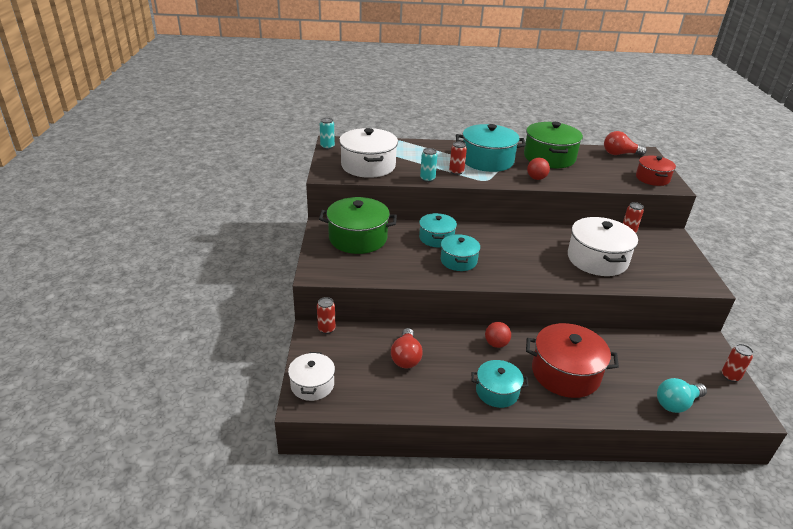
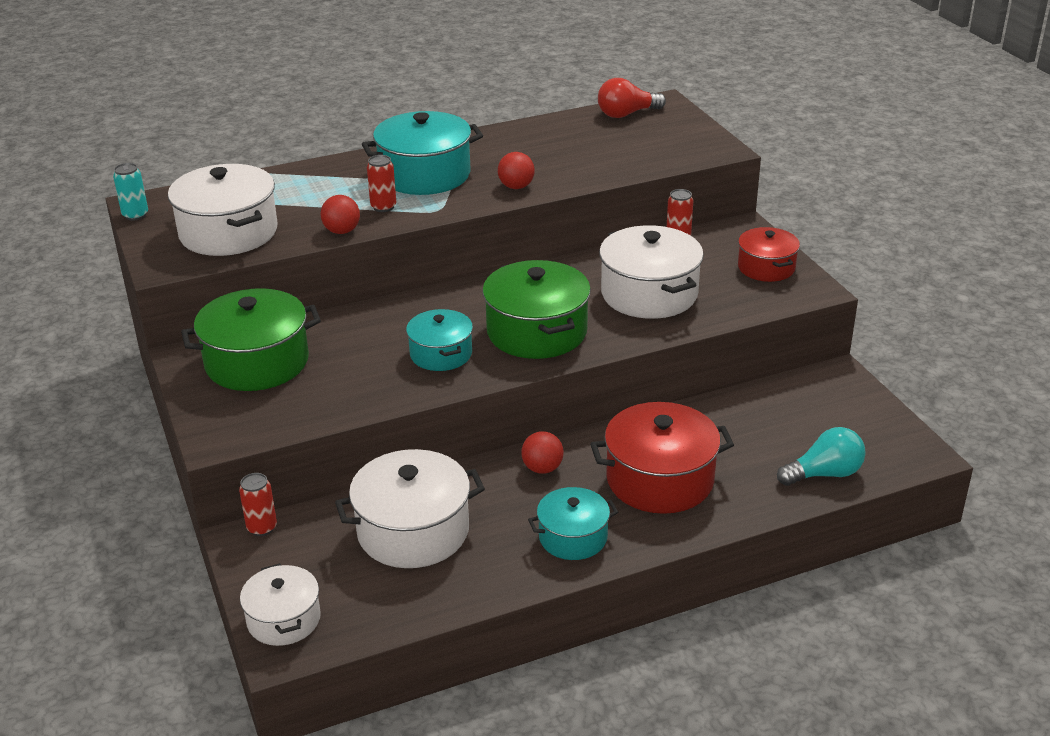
camera: 20 degrees left, 0 degrees up
red light bulb [391,328,423,368] -> white pot [335,449,485,568]
turquoise pot [419,213,457,247] -> none
turquoise can [420,148,437,182] -> red ball [320,195,360,234]
green pot [524,122,583,168] -> green pot moved to [482,260,591,359]
red pot [636,155,676,186] -> red pot moved to [738,227,800,282]
turquoise light bulb [657,378,707,413] -> turquoise light bulb turned 150 degrees counterclockwise [777,427,866,486]
red can [722,344,753,382] -> none

